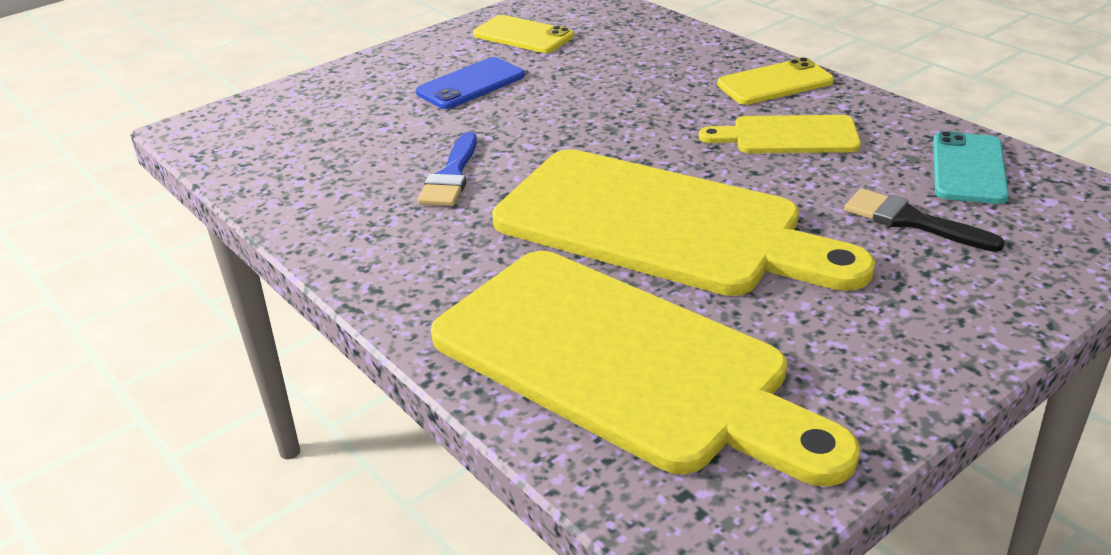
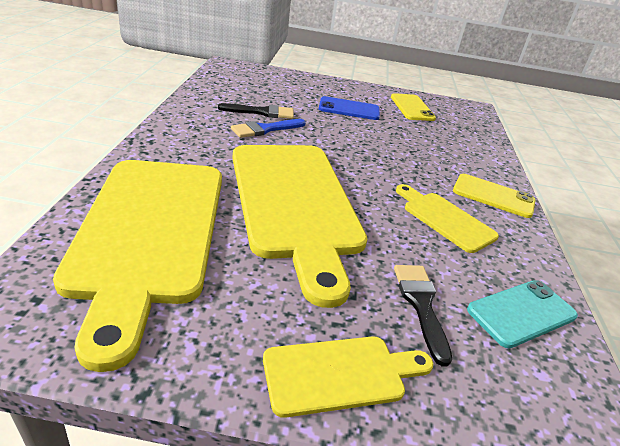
camera: 40 degrees right, 0 degrees up
none -> black brush [218,103,294,119]
none -> yellow cutting board [263,336,433,418]

